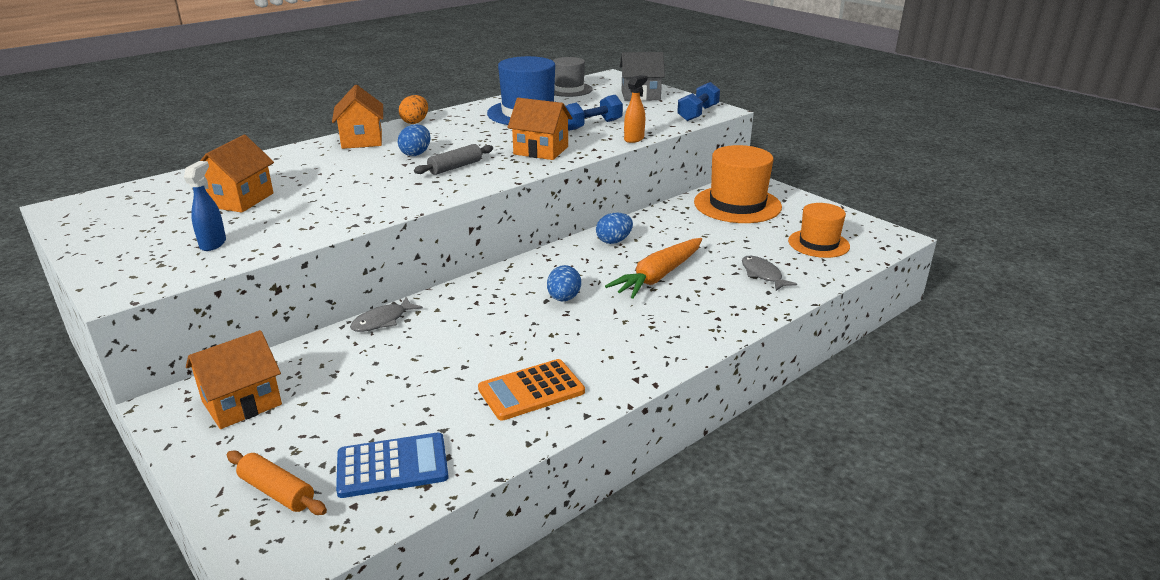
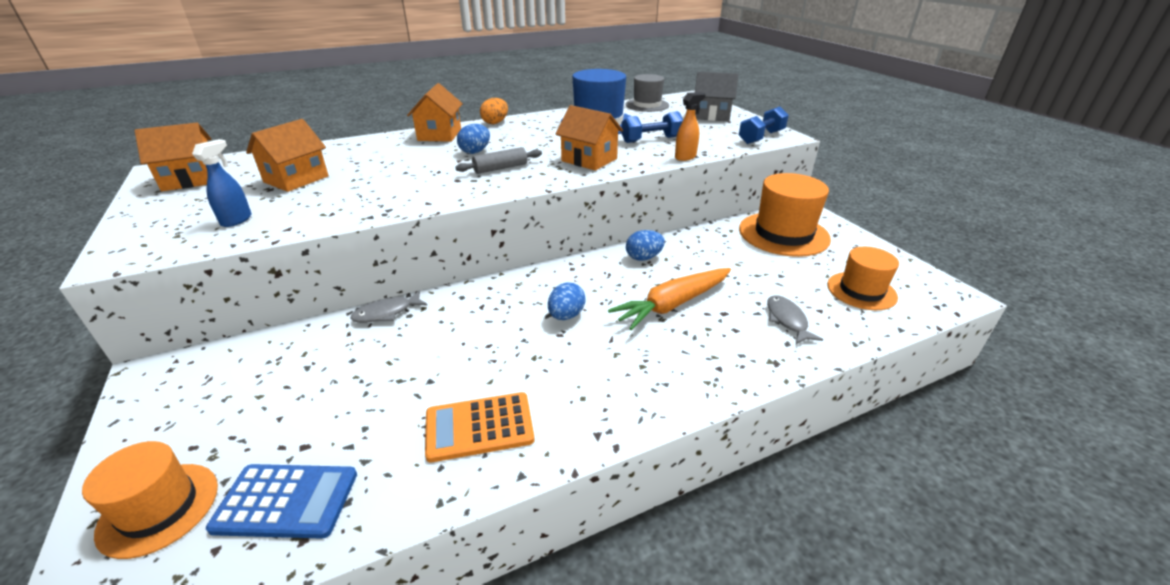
camera: 15 degrees right, 5 degrees up
orange house [186,330,282,429] -> orange house moved to [134,123,212,191]
orange rolling pin [227,451,327,515] -> orange hat [82,441,218,559]

